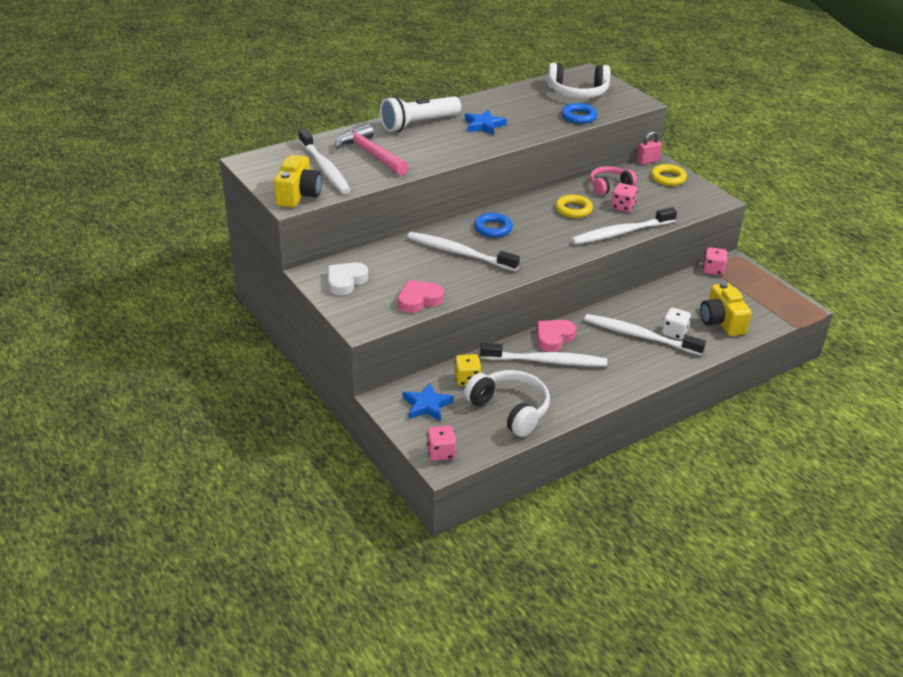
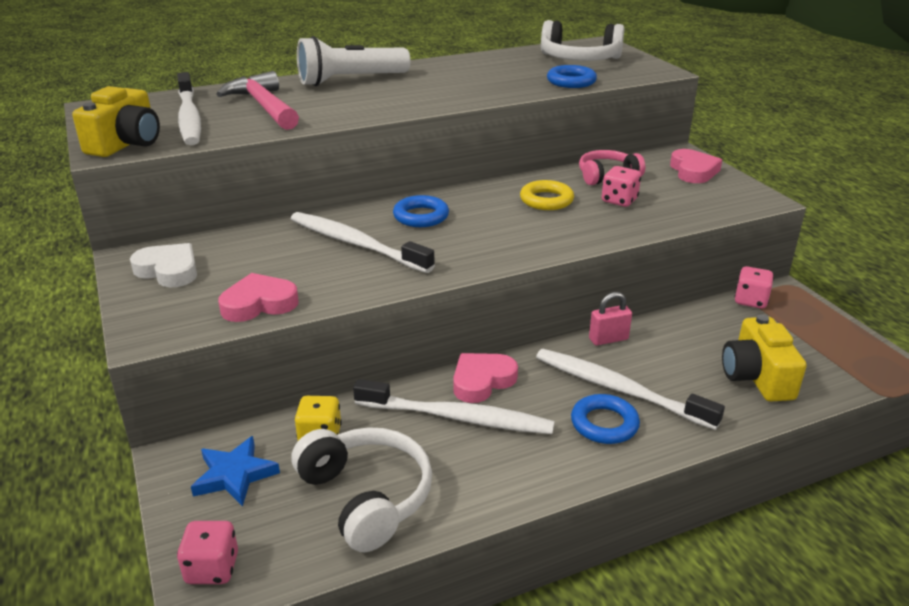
camera: 10 degrees right, 5 degrees down
white heart [328,262,368,295] -> white heart turned 75 degrees clockwise [130,243,197,287]
blue star [465,110,507,135] -> none
white toothbrush [571,207,677,245] -> none
pink padlock [637,131,662,165] -> pink padlock moved to [589,292,632,345]
yellow ring [651,164,687,186] -> pink heart [670,149,722,183]
white dice [662,308,691,340] -> none
none -> blue ring [571,394,640,444]

